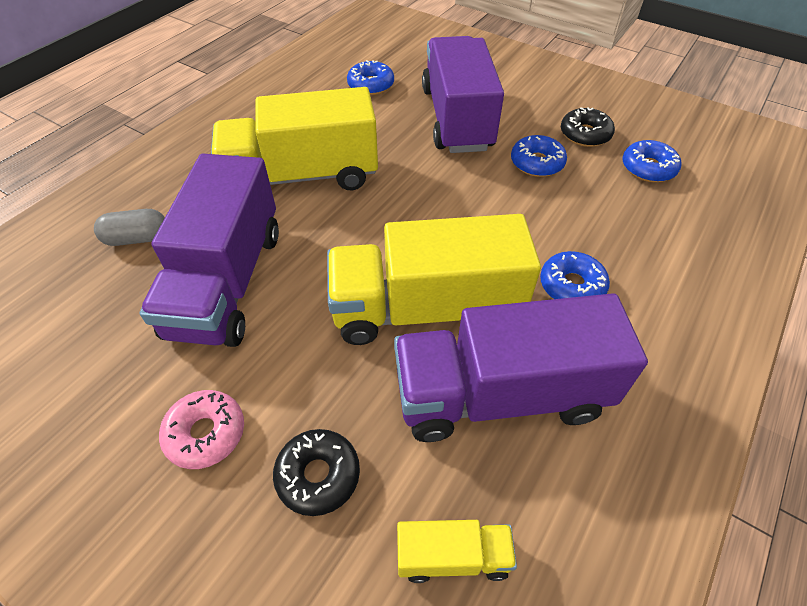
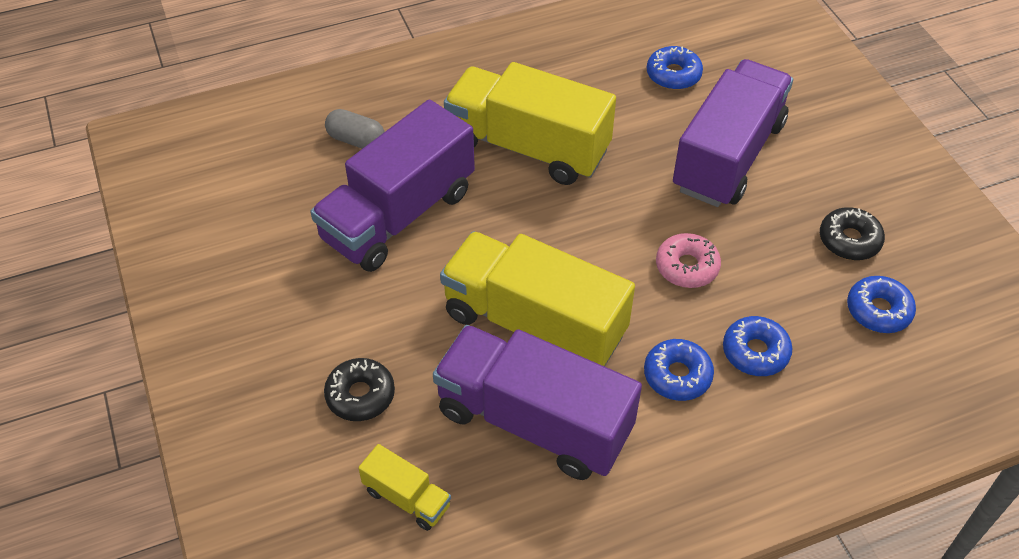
camera: 35 degrees right, 0 degrees up
pink donut [159,390,244,469] -> pink donut moved to [656,233,721,288]
blue donut [511,135,567,177] -> blue donut moved to [723,316,792,376]

